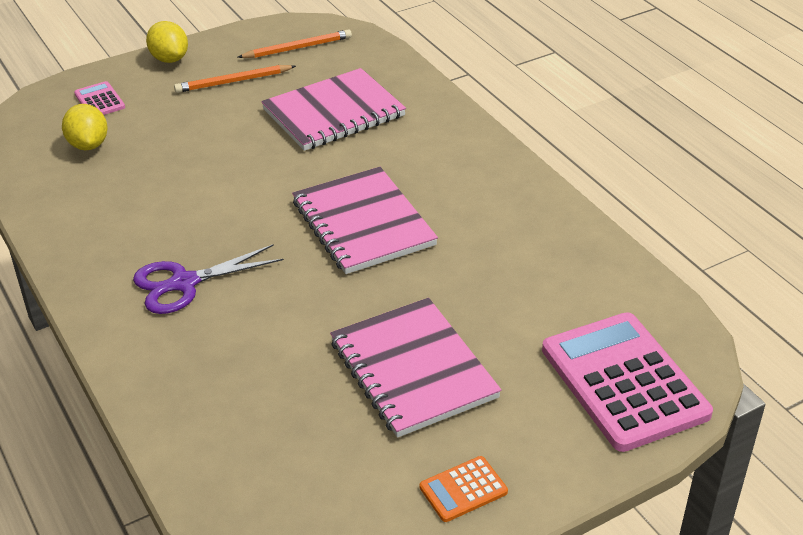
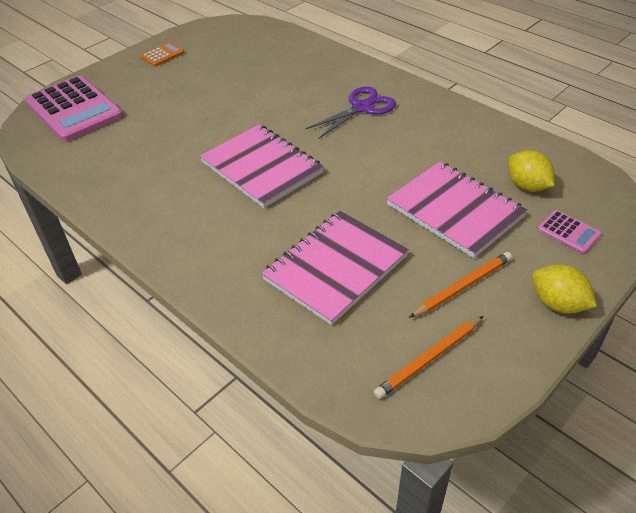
camera: 165 degrees right, 5 degrees up
pink notebook [330,298,501,438] -> pink notebook moved to [386,161,528,258]

